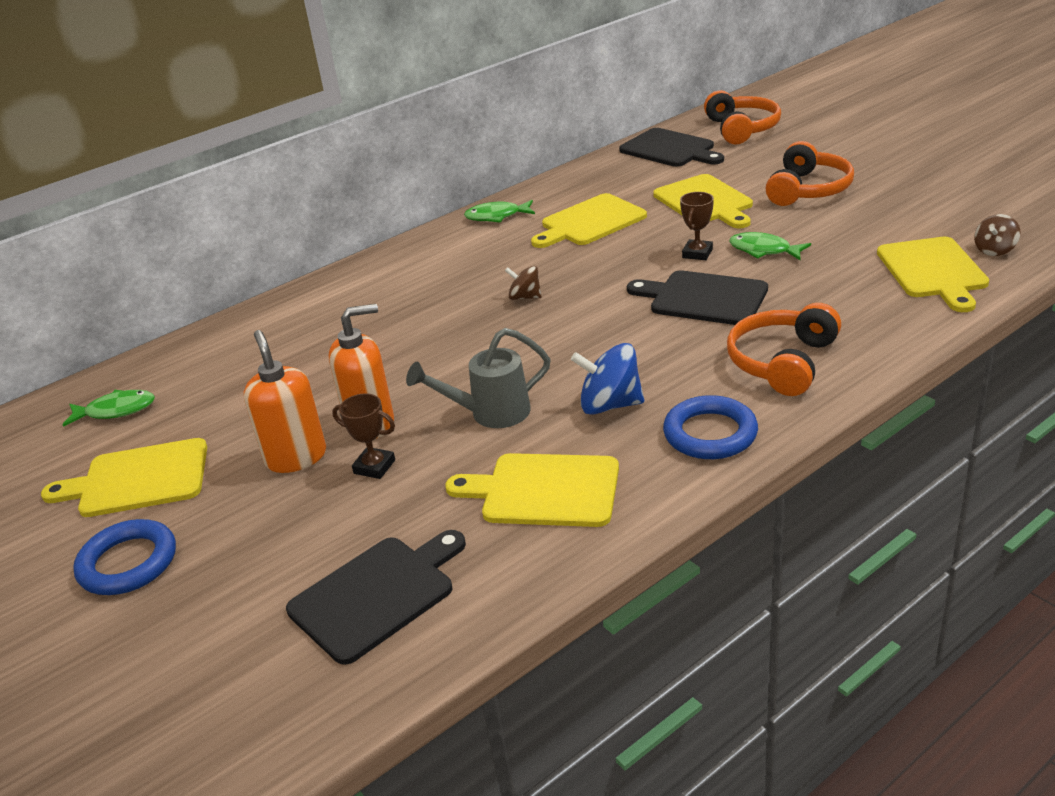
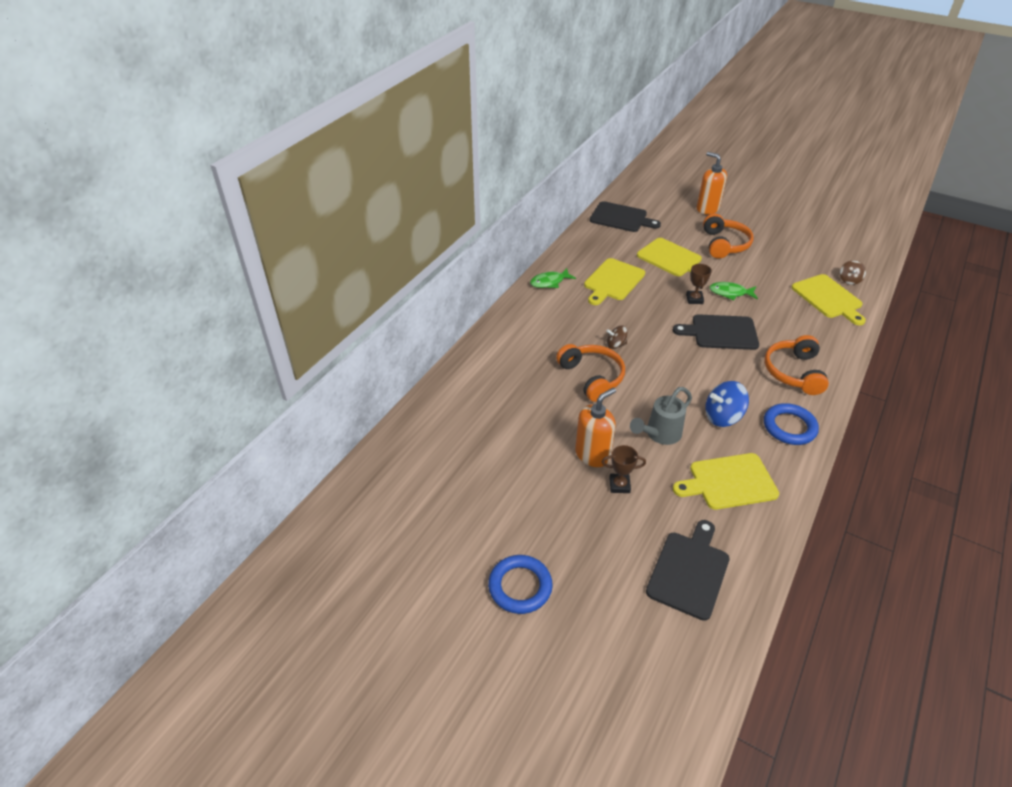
camera: 25 degrees left, 10 degrees up
yellow cutting board [41,438,207,517] -> none
green fish [63,390,155,427] -> none
orange soap dispenser [244,330,326,473] -> orange soap dispenser moved to [697,152,727,215]
orange headphones [704,90,781,144] -> orange headphones moved to [556,344,625,402]

